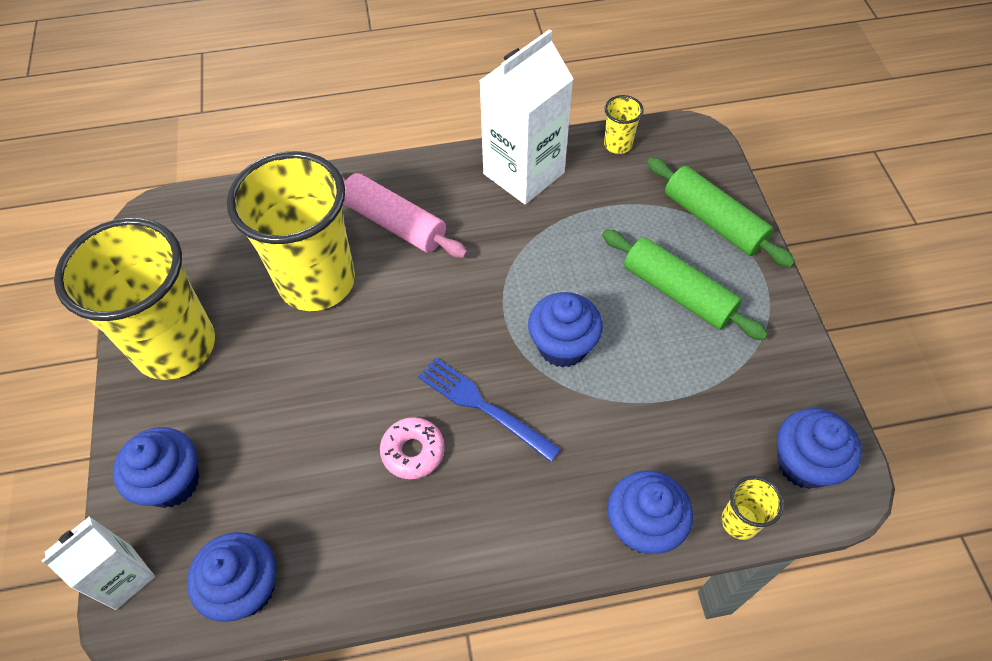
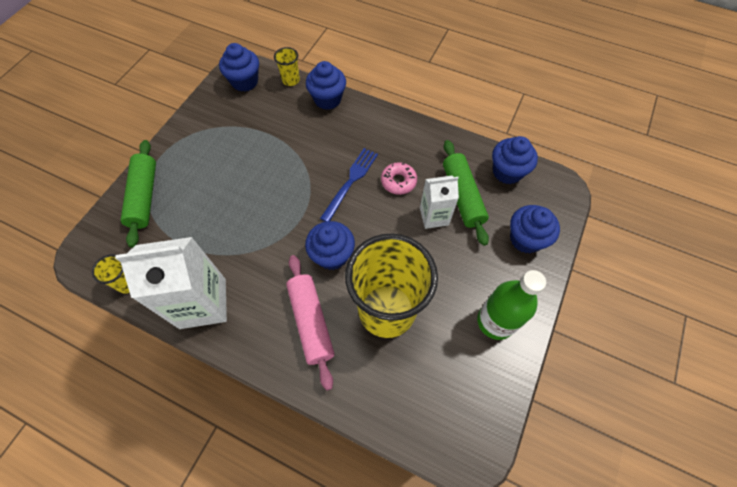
camera: 145 degrees left, 5 degrees up
white carton [41,516,155,610] -> white carton moved to [420,176,459,229]
yellow cup [54,218,215,380] -> green bottle [477,270,546,340]
blue fork [418,357,561,462] -> blue fork turned 135 degrees counterclockwise [320,148,378,222]
blue cupcake [528,292,603,368] -> blue cupcake moved to [305,221,355,270]
green rolling pin [602,229,768,340] -> green rolling pin moved to [443,140,489,246]

